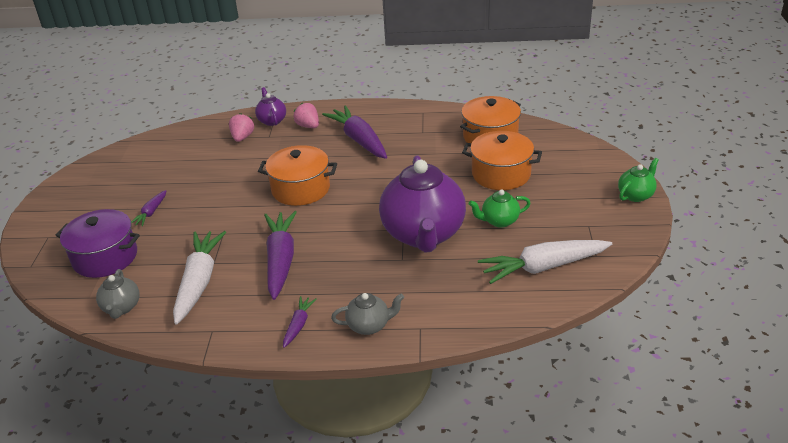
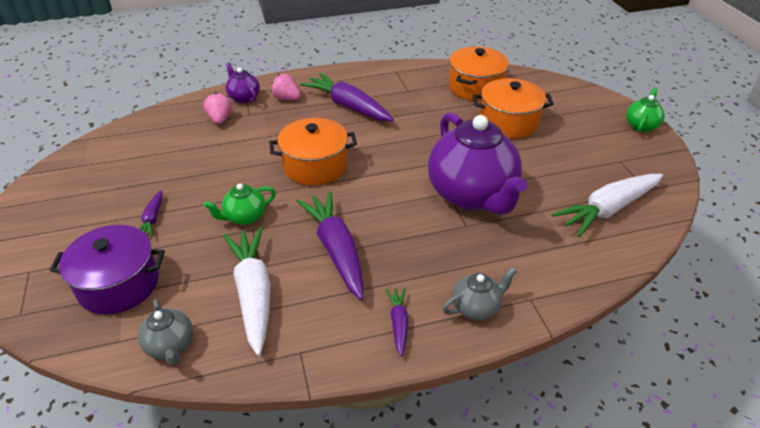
camera: 20 degrees left, 5 degrees up
green teapot [469,189,531,228] -> green teapot moved to [204,183,276,225]

